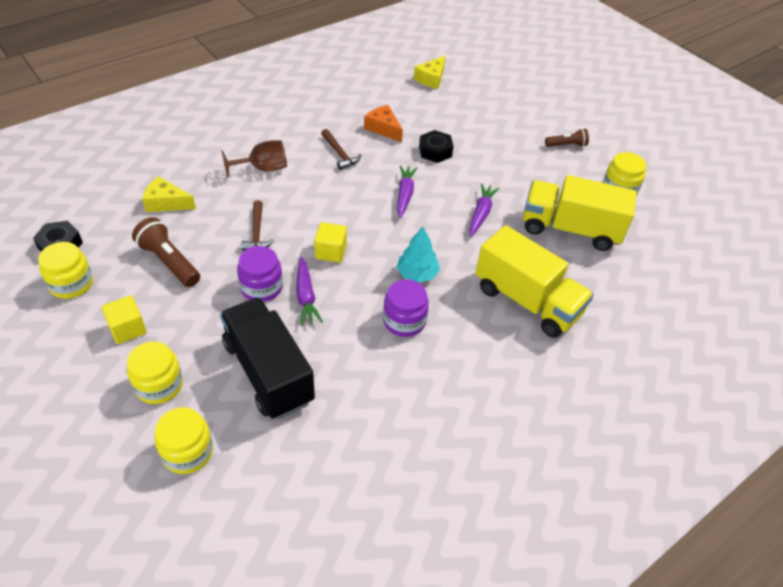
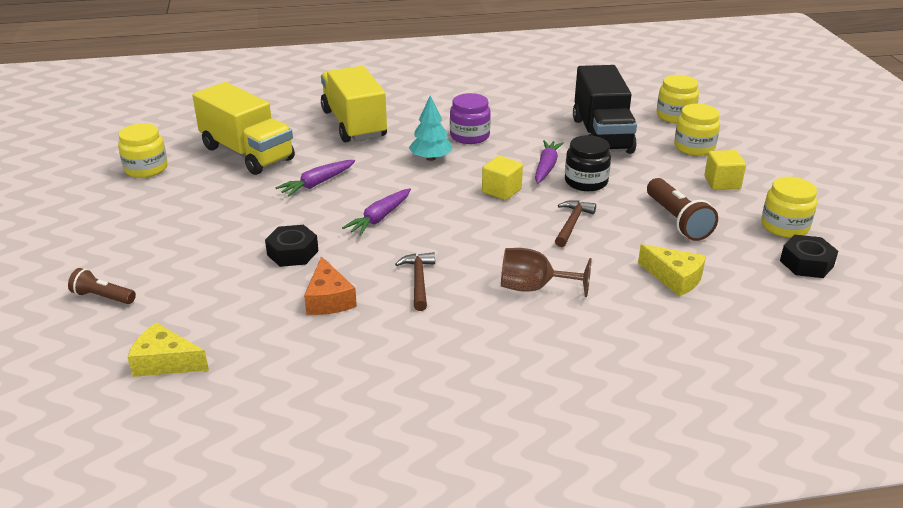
camera: 150 degrees left, 15 degrees down
purple jar [237,246,283,302] -> black jar [565,135,611,191]
yellow cheese [414,56,446,89] -> yellow cheese turned 135 degrees counterclockwise [127,322,209,377]
brown flashlight [545,129,589,147] -> brown flashlight moved to [68,268,136,304]

